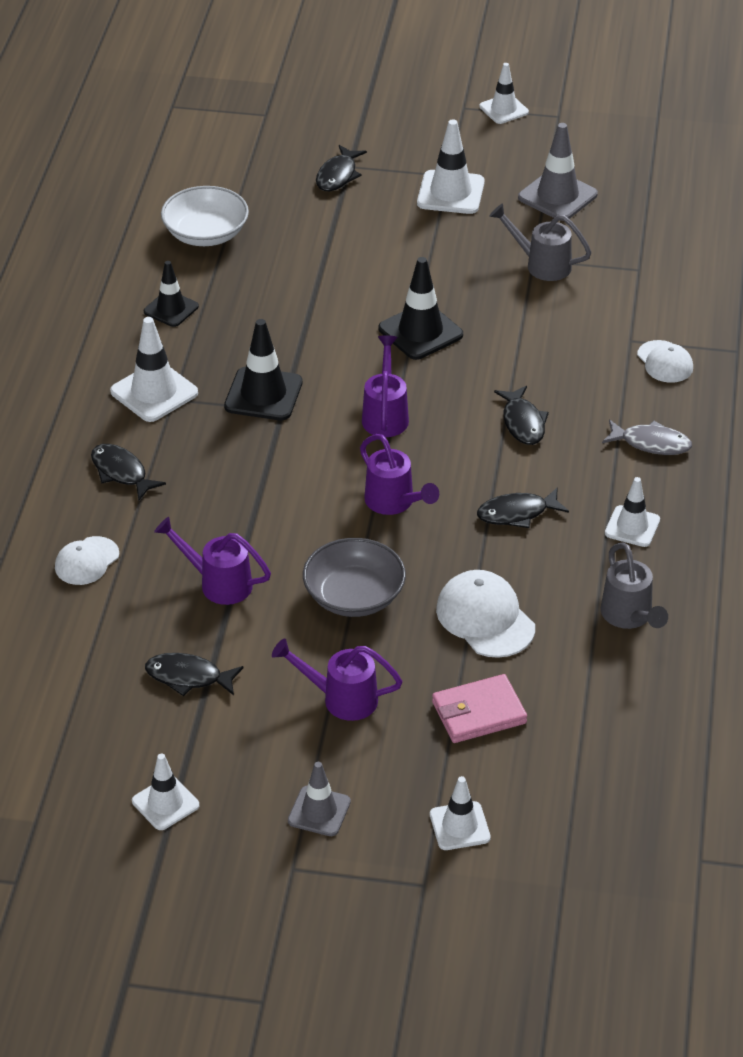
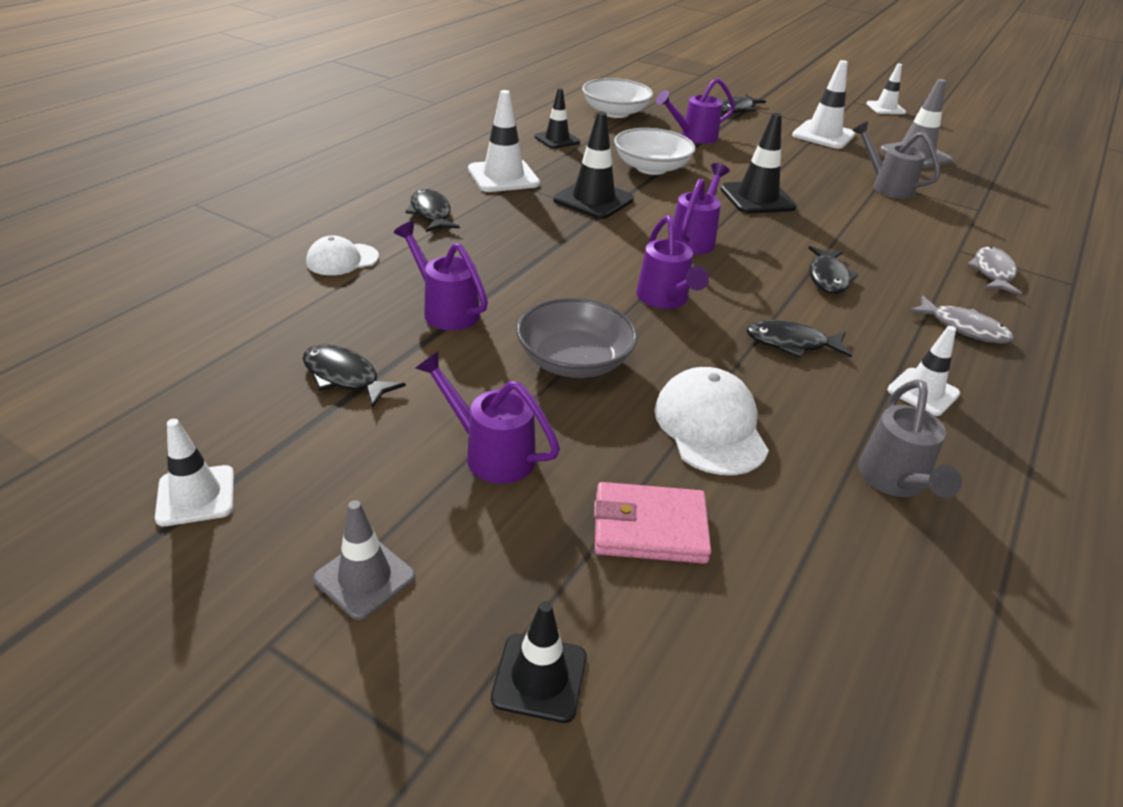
camera: 20 degrees right, 5 degrees down
white traffic cone [430,776,491,850] -> black traffic cone [491,601,587,723]
white cap [637,340,693,383] -> grey fish [967,247,1022,296]
none -> white bowl [614,128,696,175]
none -> purple watering can [656,78,735,144]

